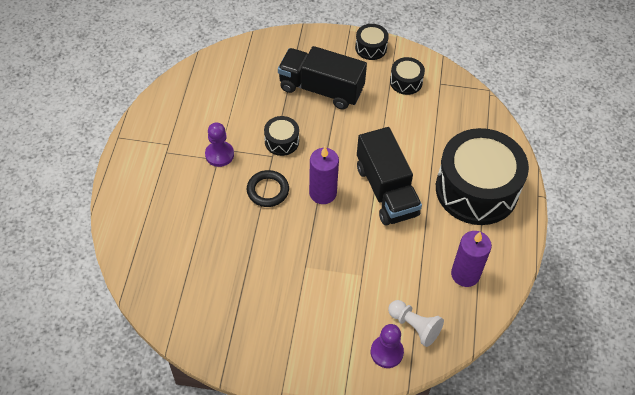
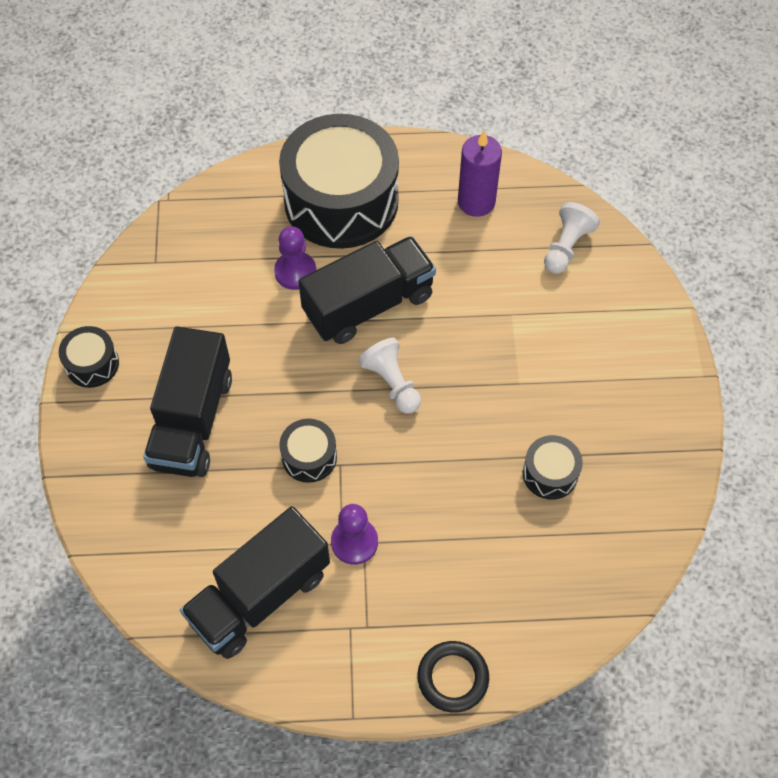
camera: 100 degrees left, 5 degrees up
black ring [247,170,289,207] -> black ring moved to [417,641,489,713]
purple candle [309,147,339,204] -> white pawn [358,338,421,413]
purple pawn [371,324,404,368] -> purple pawn moved to [274,226,316,290]
black drum [390,57,425,95] -> black drum moved to [523,435,583,500]
none -> black truck [180,506,330,659]

